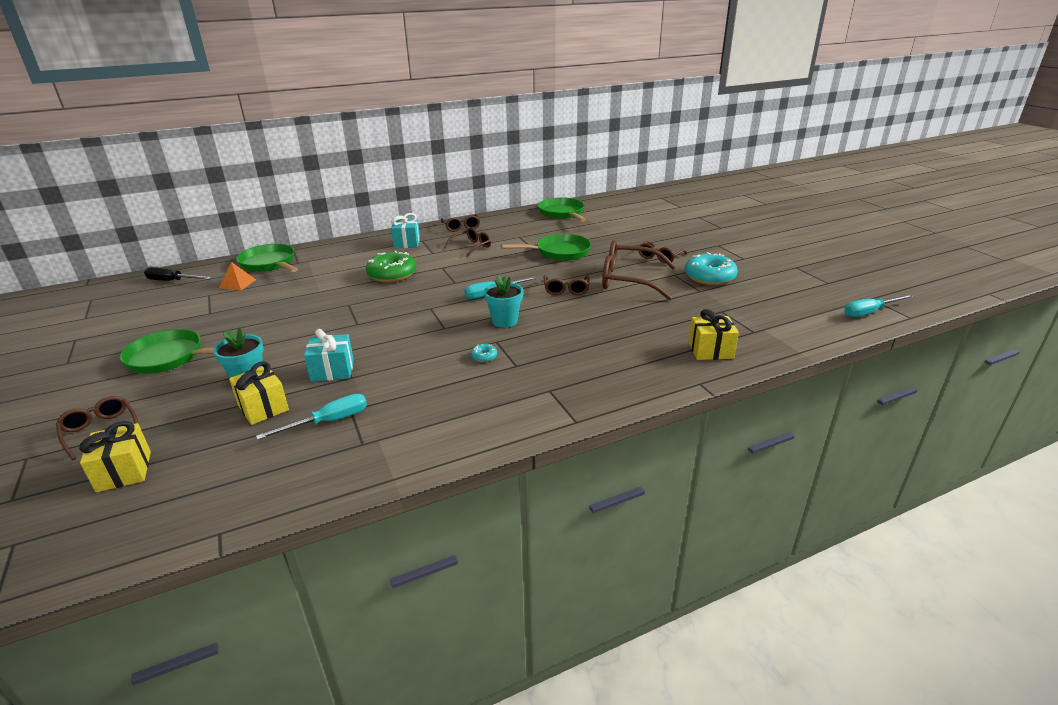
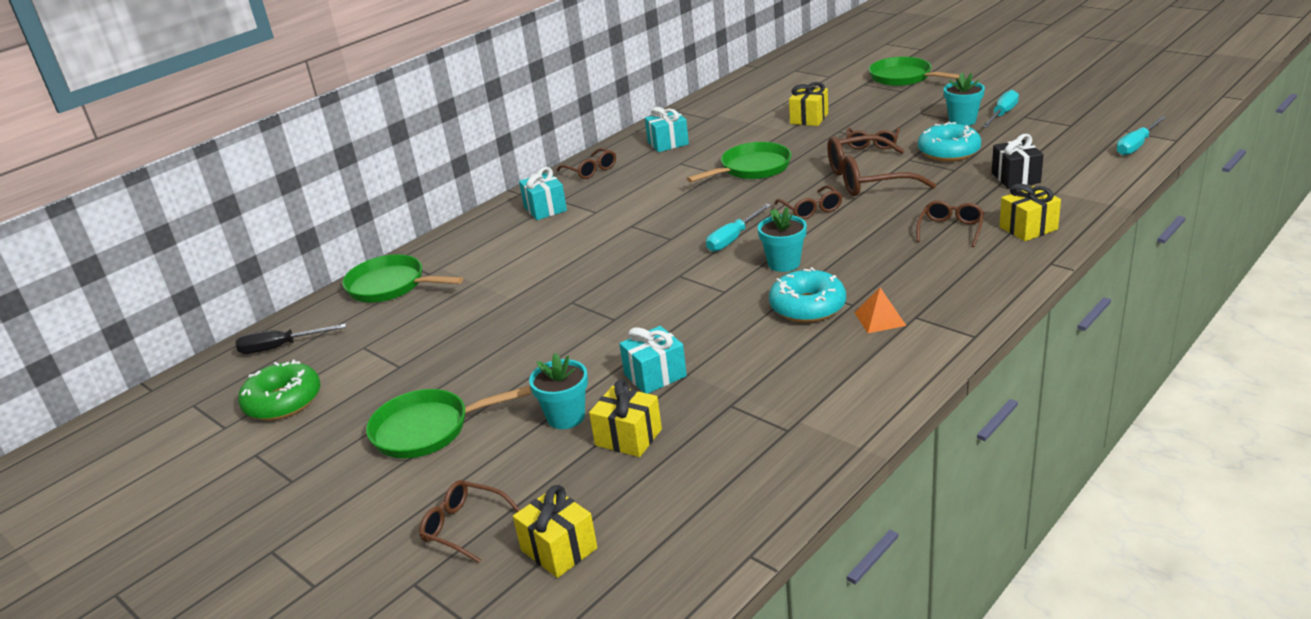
camera: 20 degrees left, 0 degrees up
orange pyramid [219,262,256,291] -> orange pyramid moved to [855,288,906,333]
turquoise screwdriver [256,394,367,440] -> turquoise screwdriver moved to [982,90,1019,128]
green donut [366,251,416,283] -> green donut moved to [238,360,321,420]
brown glasses [444,227,491,257] -> brown glasses moved to [916,200,984,247]
turquoise donut [471,344,497,362] -> turquoise donut [769,267,846,323], size x2.38
green pan [538,197,586,222] -> green pan moved to [869,57,960,86]
none -> turquoise gift [645,107,689,152]
none -> yellow gift [789,82,828,126]
none -> turquoise flower pot [944,72,985,126]
none -> black gift [992,134,1044,189]

